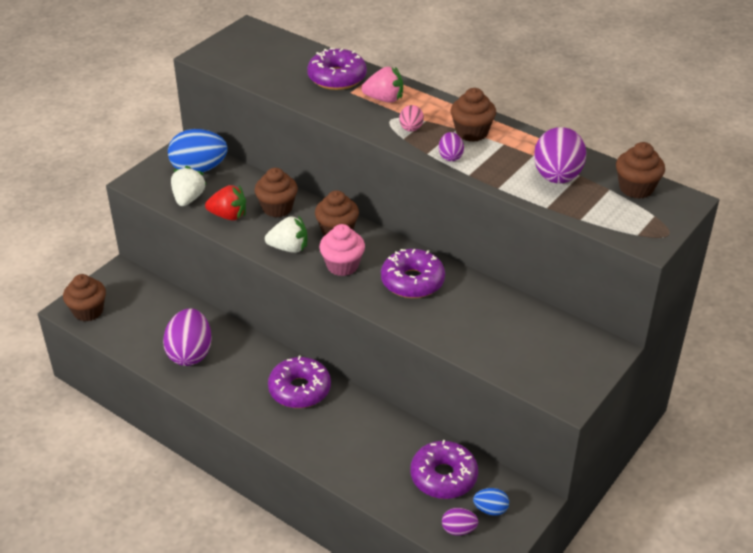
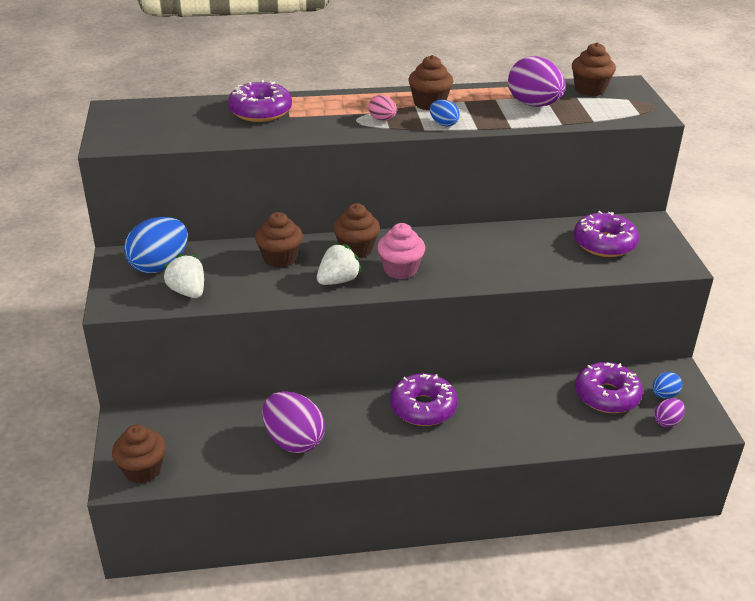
camera: 45 degrees left, 5 degrees down
red strawberry [205,185,246,221] -> none
pink strawberry [361,67,403,103] -> none
purple donut [381,249,445,298] -> purple donut moved to [574,211,639,257]
purple egg [439,132,464,161] -> blue egg [430,100,460,127]

